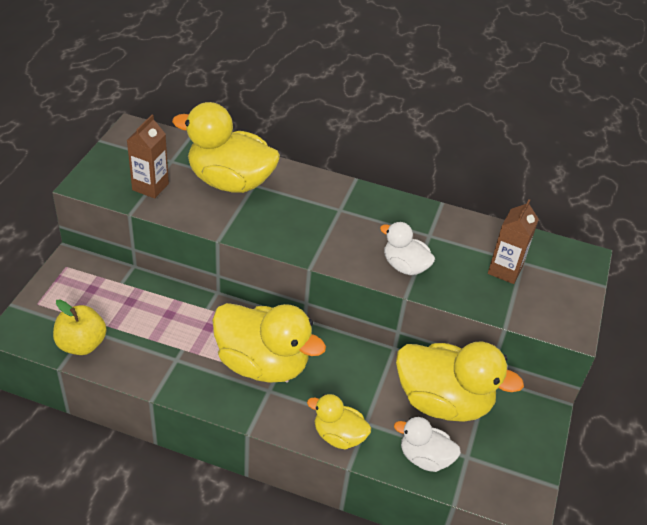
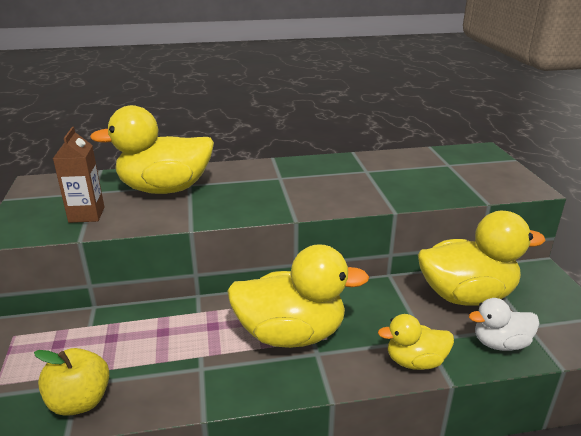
camera: 25 degrees left, 15 degrees down
white duck [380,222,435,275] -> none
brown carton [488,199,539,284] -> none

